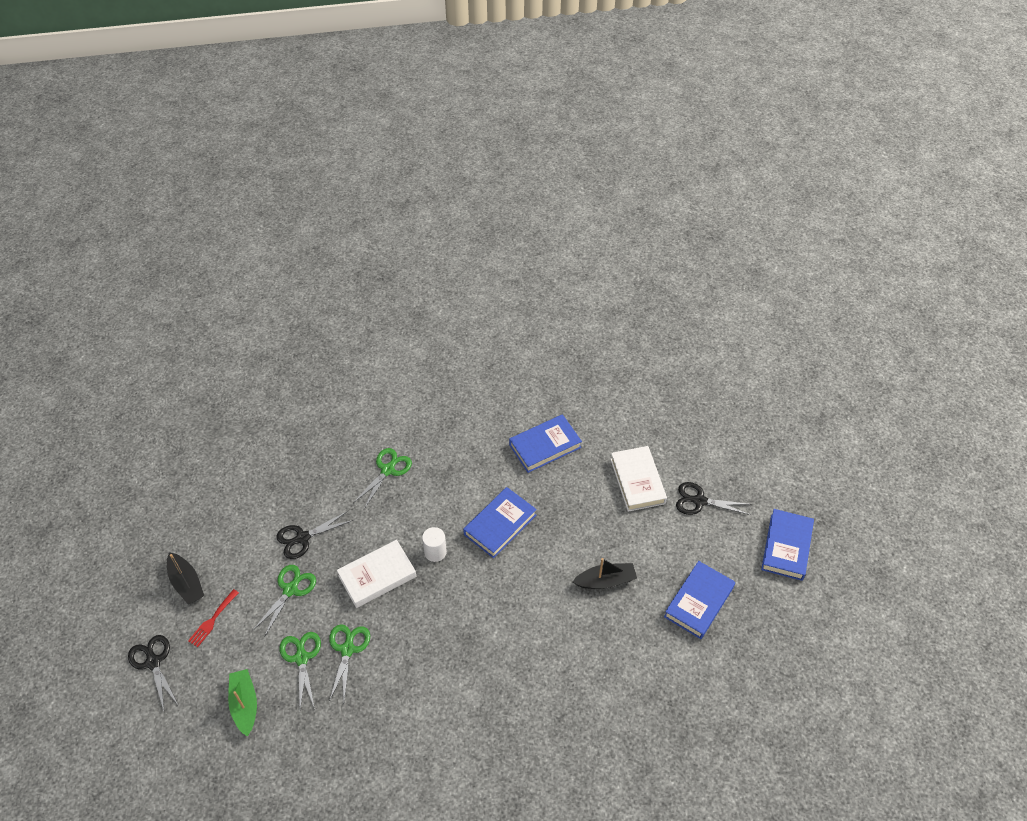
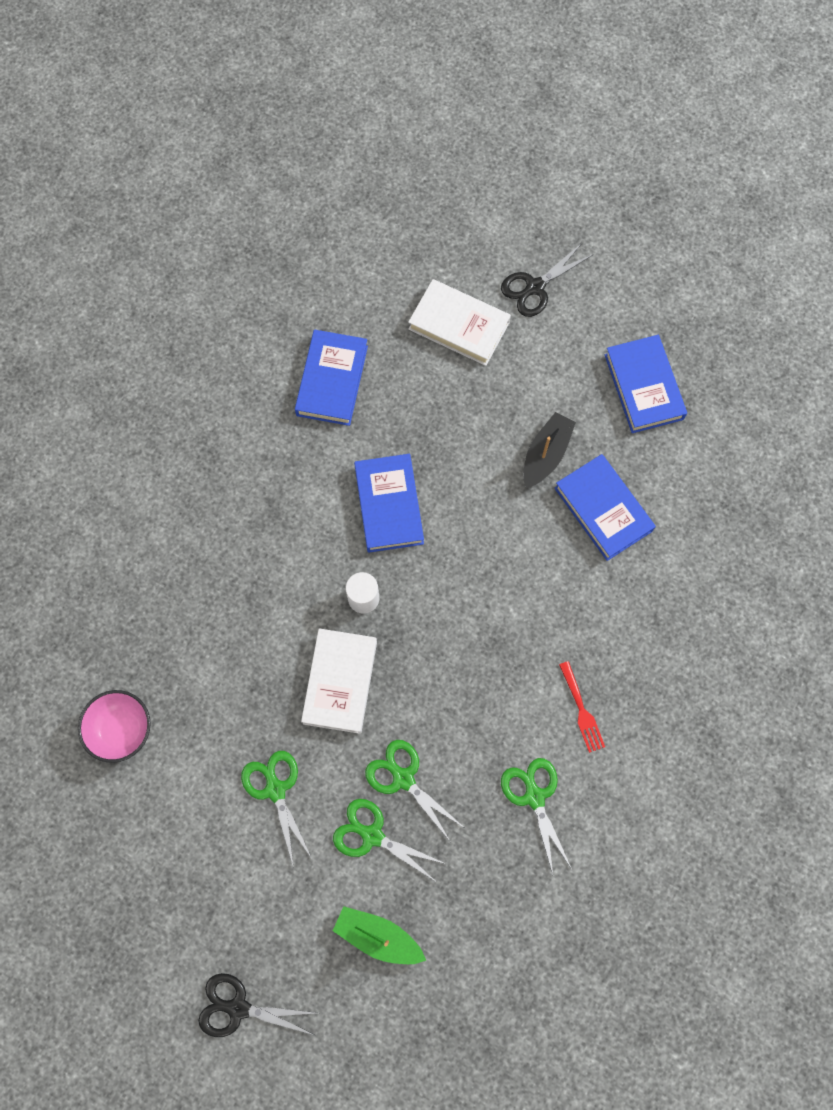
camera: 50 degrees left, 20 degrees up
black boat [167,552,204,605] -> none
red fork [188,589,239,647] -> red fork moved to [559,661,605,753]
black scissors [276,511,353,559] -> none
green scissors [353,448,412,509] -> green scissors moved to [501,758,572,874]
blue book [761,509,814,581] -> blue book moved to [554,454,656,561]
none -> pink bowl [78,690,151,763]

